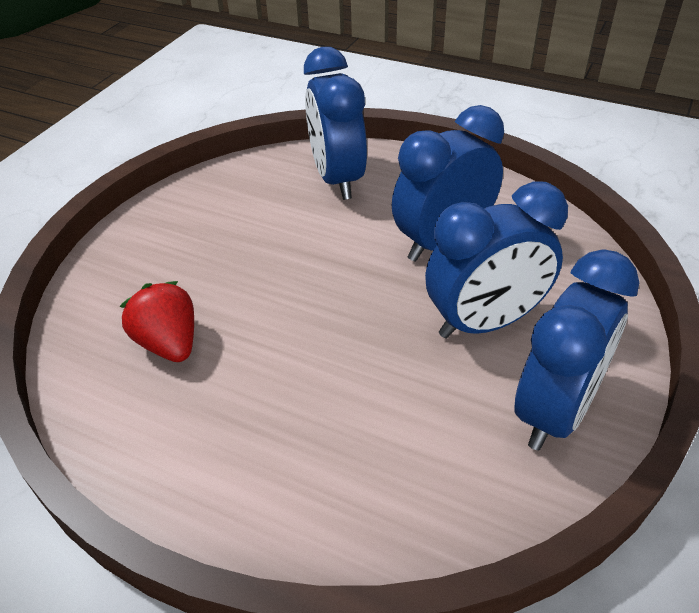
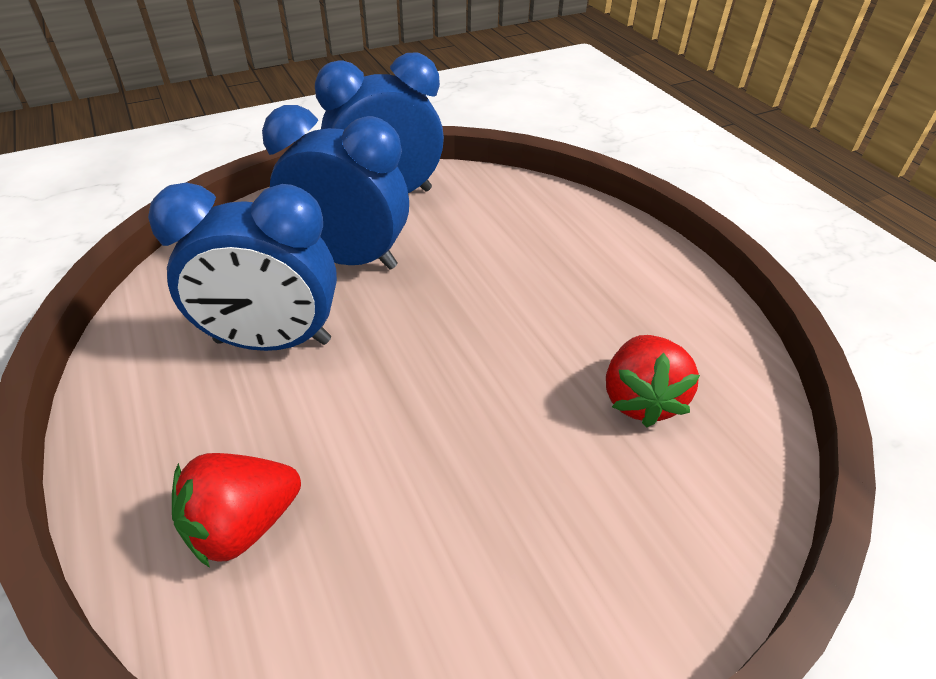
camera: 145 degrees left, 0 degrees up
blue clock [304,47,367,200] -> red strawberry [172,453,301,567]

